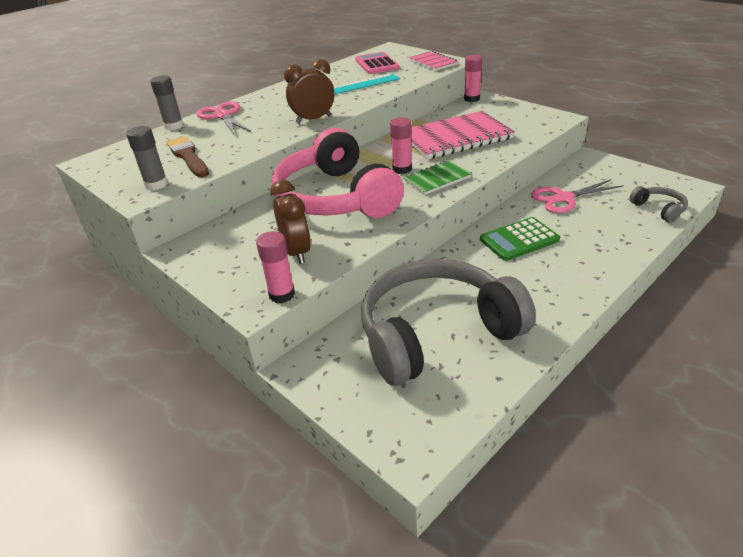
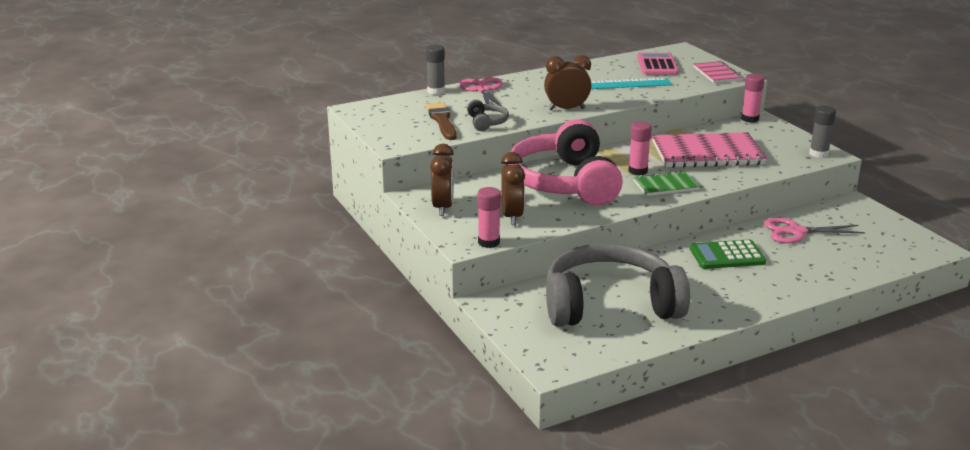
camera: 15 degrees right, 10 degrees down
grey glue stick [126,126,168,190] -> grey glue stick moved to [809,106,836,158]
grey headphones [629,186,688,223] -> grey headphones moved to [467,100,509,131]
none -> brown clock [430,144,454,216]

